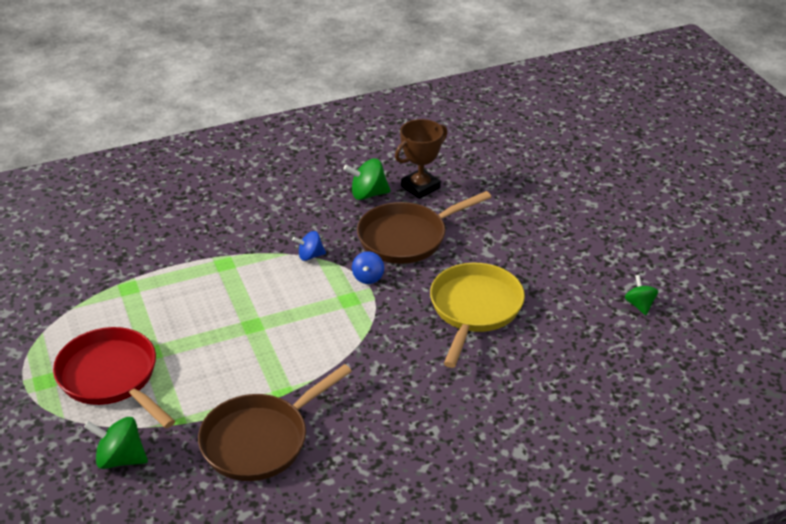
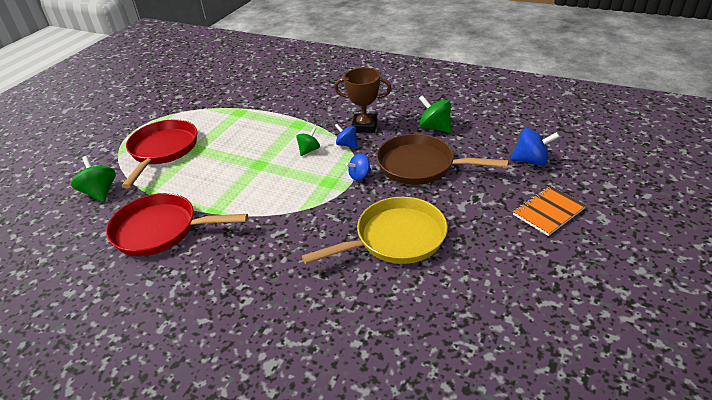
camera: 50 degrees right, 0 degrees up
brown pan [198,364,352,481] -> red pan [106,193,248,256]
brown trophy [395,119,447,199] -> brown trophy moved to [334,68,391,133]
green spinning top [625,275,658,315] -> green spinning top moved to [296,127,320,156]
none -> blue spinning top [510,128,560,166]
none -> orange notebook [513,186,586,236]

